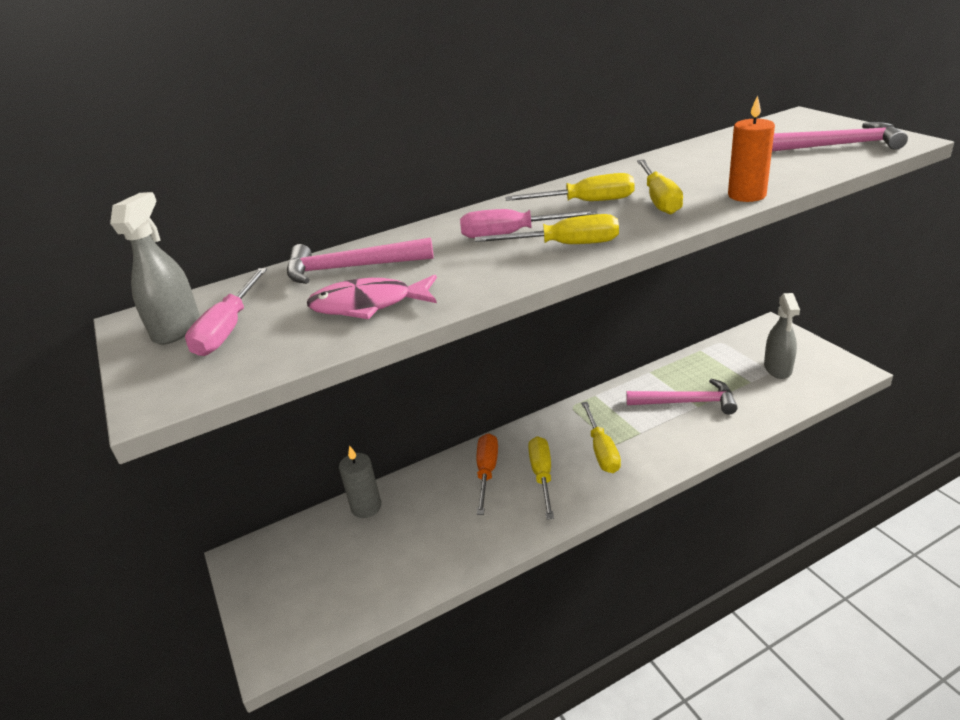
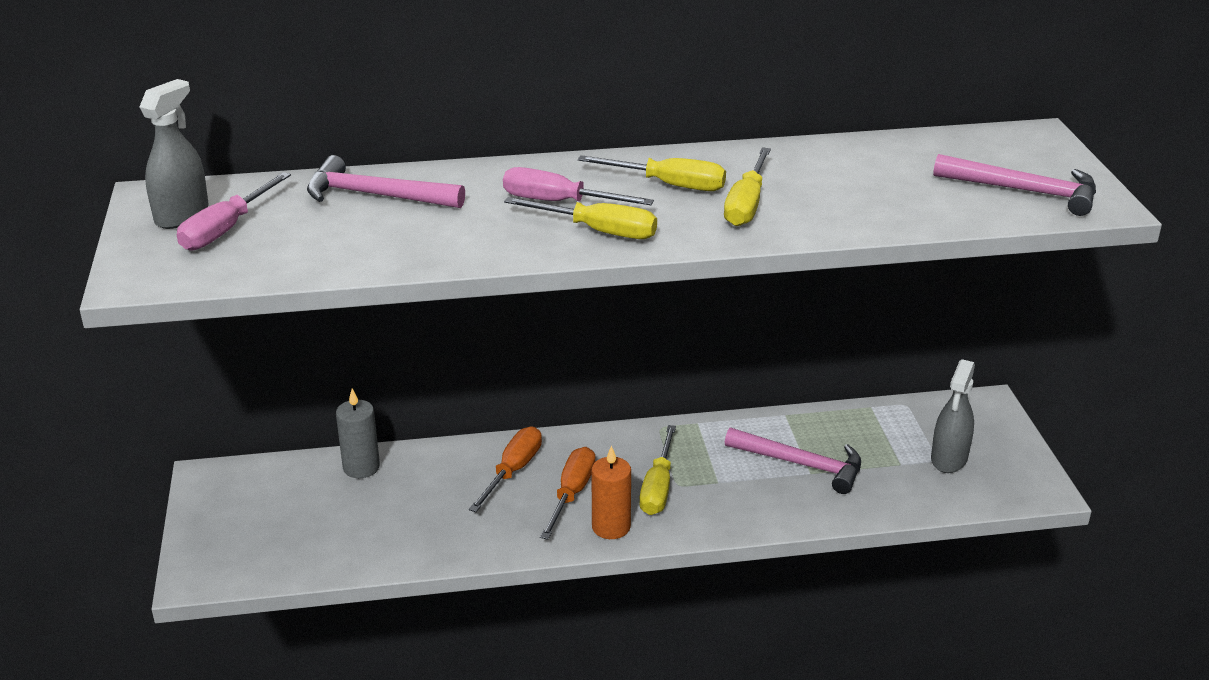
camera: 15 degrees right, 0 degrees up
pink fish [307,275,437,319] -> none
yellow screwdriver [528,436,554,519] -> orange screwdriver [540,447,596,540]
orange candle [728,95,775,202] -> orange candle moved to [591,445,631,539]

